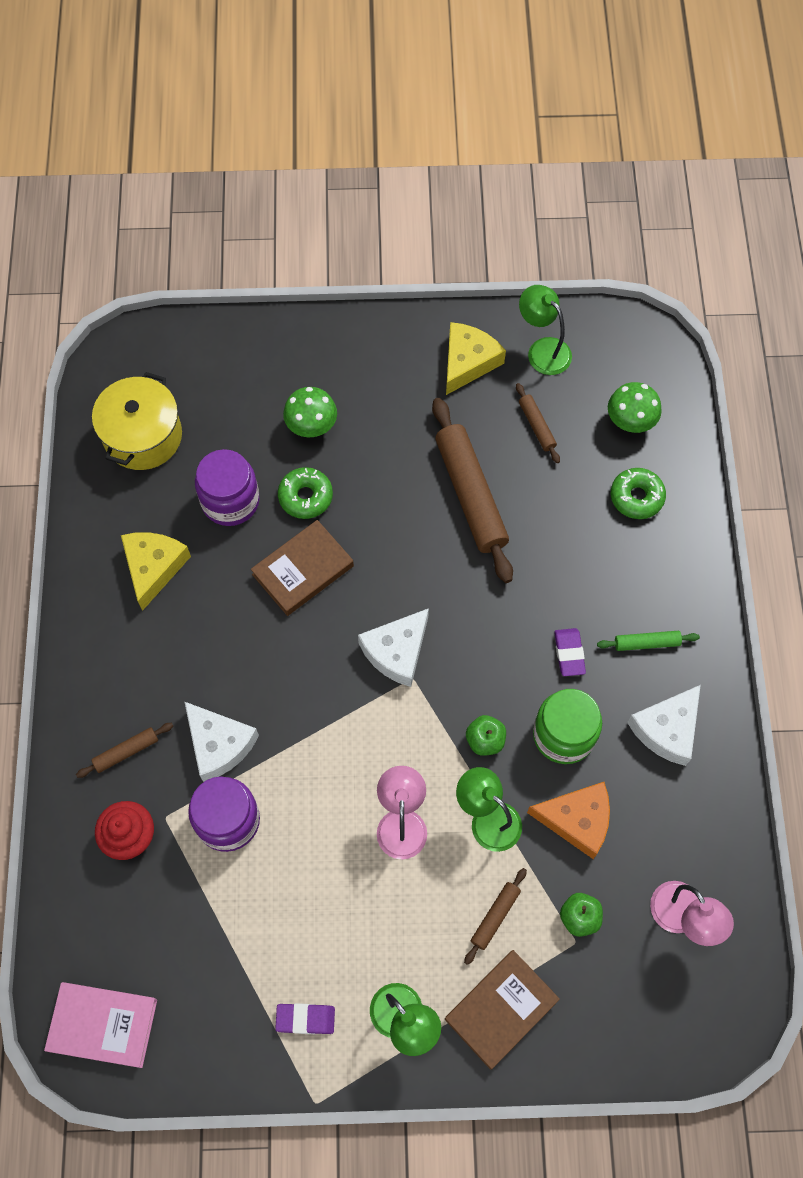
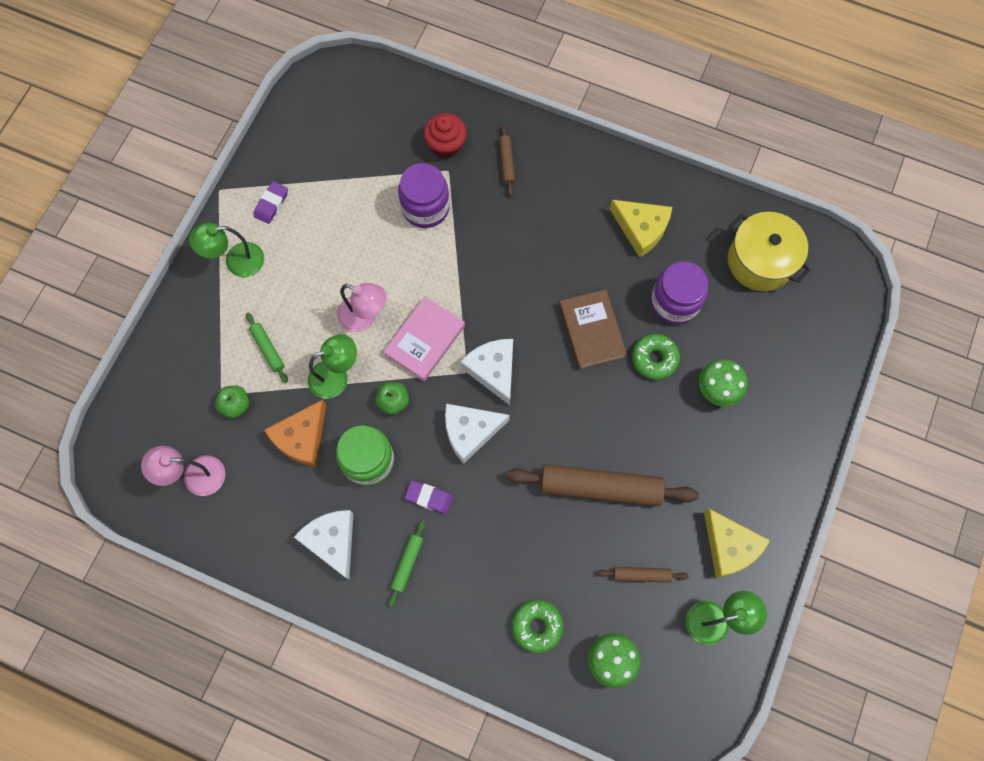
camera: 115 degrees right, 5 degrees up
pink book [44,982,157,1068] -> pink book moved to [383,297,465,381]
white cheese [185,702,259,782] -> white cheese moved to [445,404,510,464]
brown book [445,950,560,1070] -> none
brown rolling pin [464,868,527,965] -> green rolling pin [246,313,288,383]

